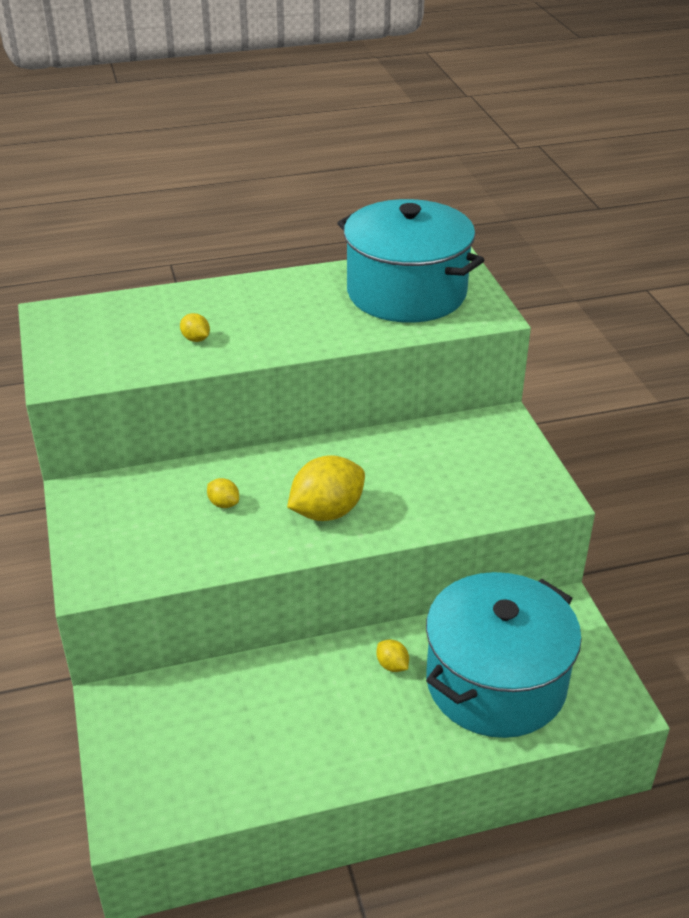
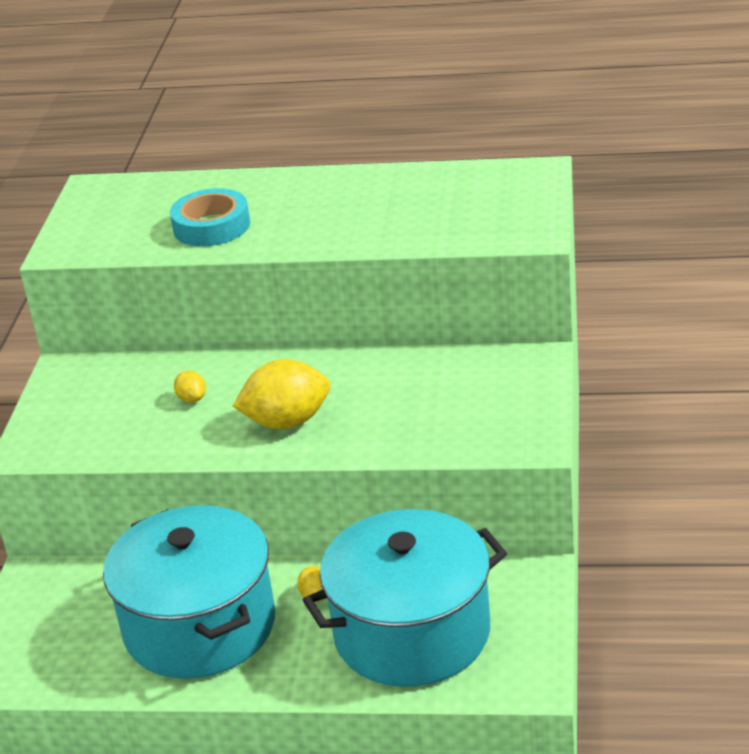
camera: 25 degrees right, 5 degrees down
yellow lemon [180,313,210,342] -> turquoise tape [170,188,250,247]
turquoise pot [337,199,484,323] -> turquoise pot moved to [103,505,275,679]

